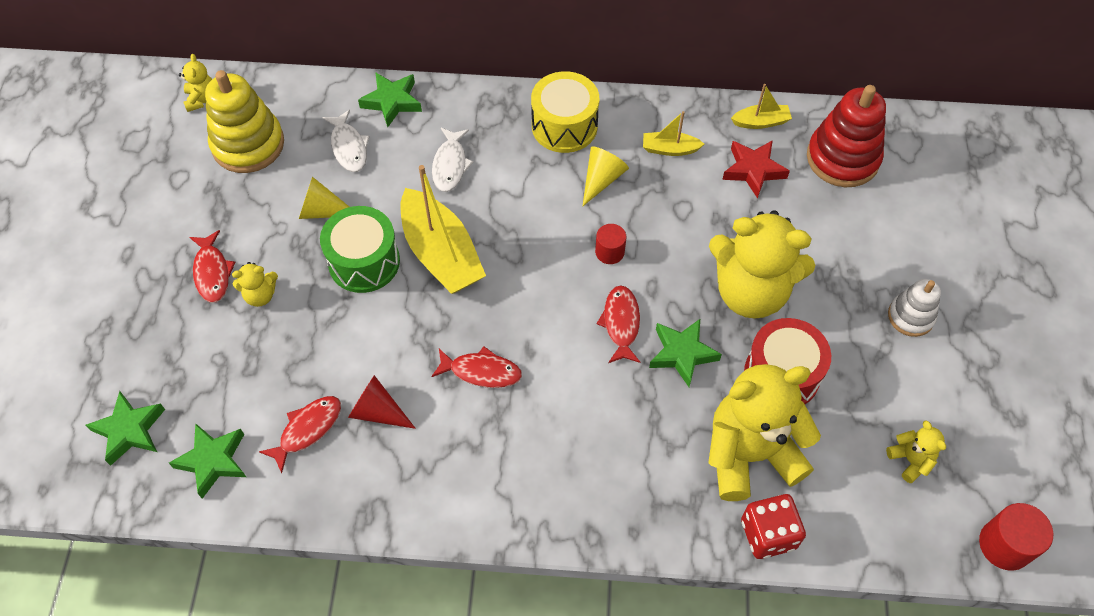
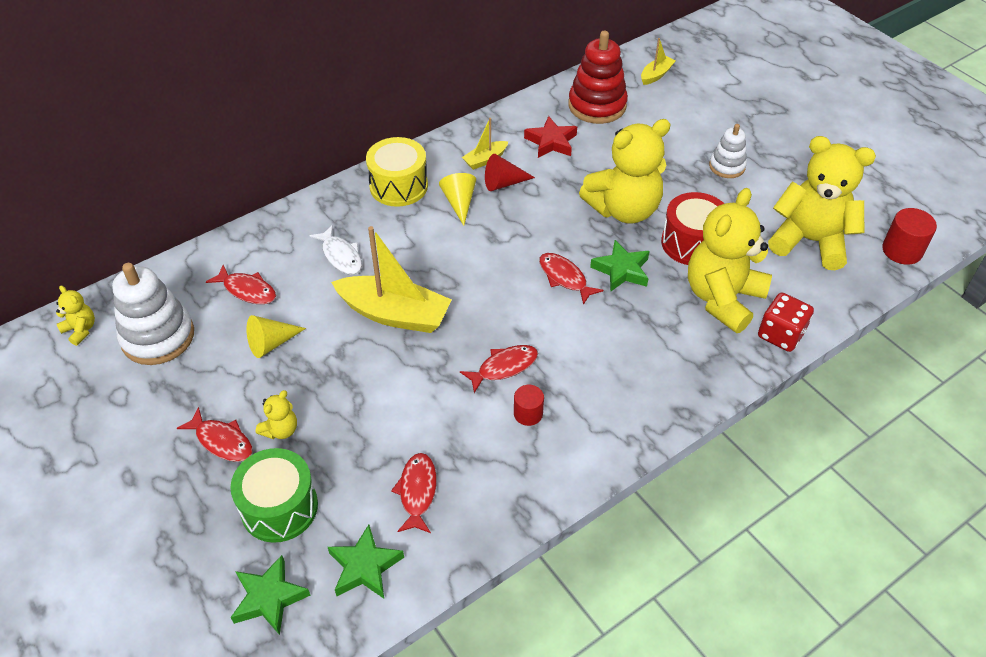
camera: 40 degrees left, 10 degrees down
yellow stacking toy [205,70,284,173] -> white stacking toy [112,263,194,365]
green drum [320,206,400,293] -> green drum moved to [230,448,318,543]
white fish [322,110,370,172] -> red fish [206,265,276,304]
red cone [348,375,416,429] -> red cone moved to [485,154,535,191]
green star [358,72,422,127] -> none
red cylinder [595,224,626,264] -> red cylinder moved to [514,385,544,426]
yellow boat [731,84,792,129] -> yellow boat moved to [641,38,675,85]
yellow teddy bear [886,420,946,483] -> yellow teddy bear [768,136,876,270], size x2.34

